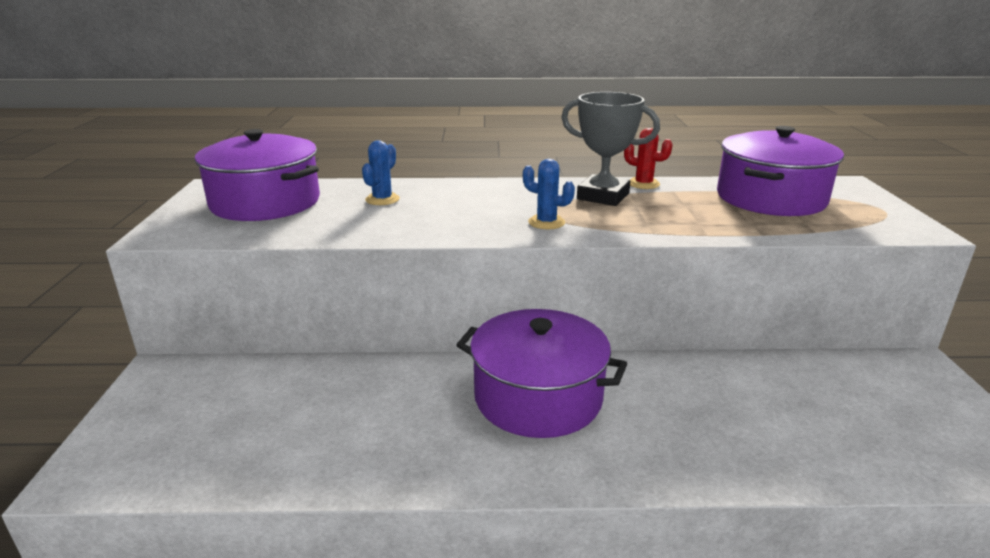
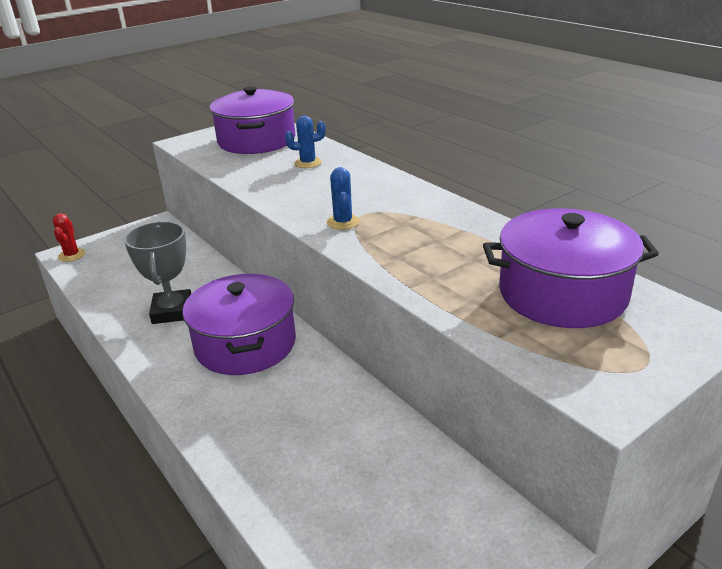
camera: 55 degrees right, 5 degrees up
grey trophy [561,92,660,206] -> grey trophy moved to [124,221,191,324]
red cactus [624,128,673,189] -> red cactus moved to [53,213,85,262]

